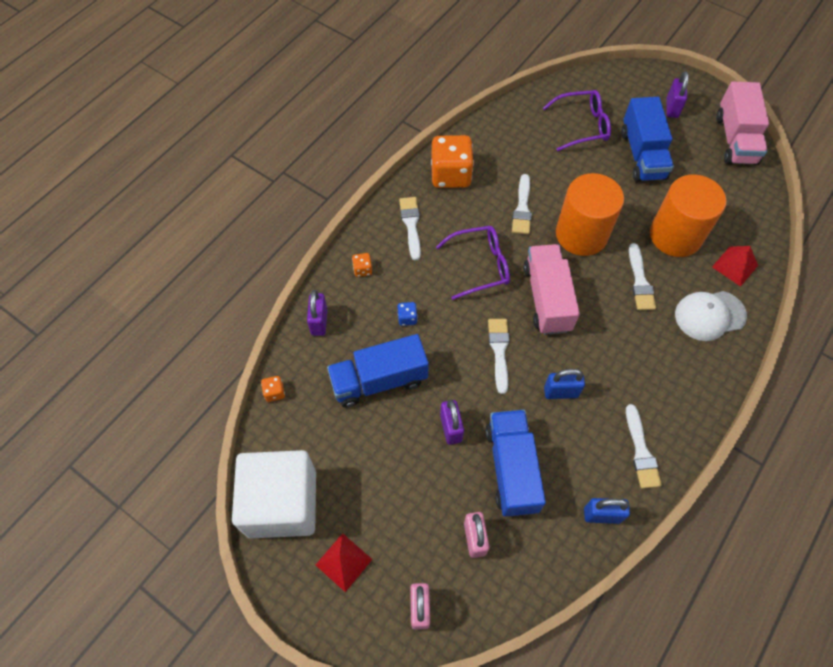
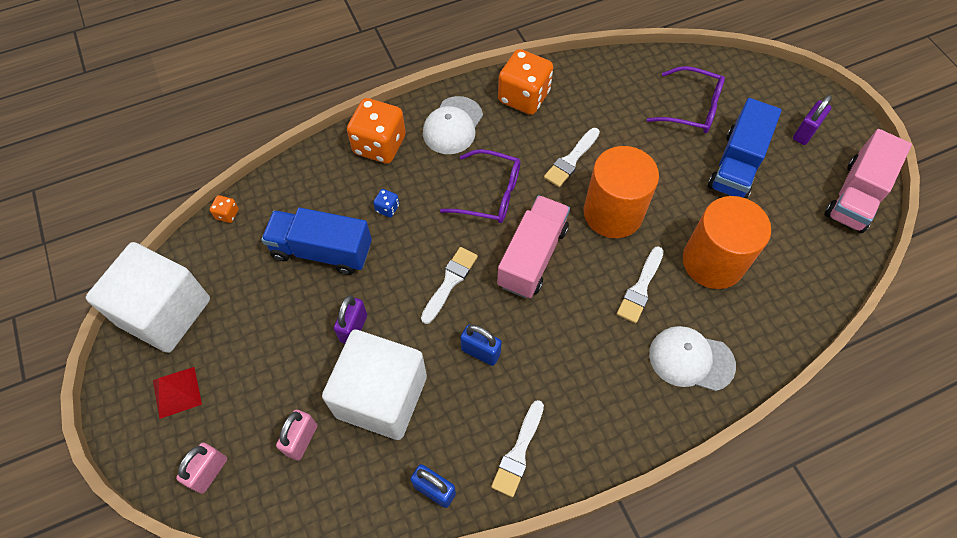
camera: 30 degrees right, 0 degrees up
purple padlock [307,290,328,336] -> none
orange dice [352,253,372,277] -> orange dice [347,98,406,164], size x2.36
white brush [399,197,421,261] -> white cap [423,96,483,154]
blue truck [485,410,546,517] -> white cube [322,329,427,440]
red pyramid [712,246,758,286] -> none

